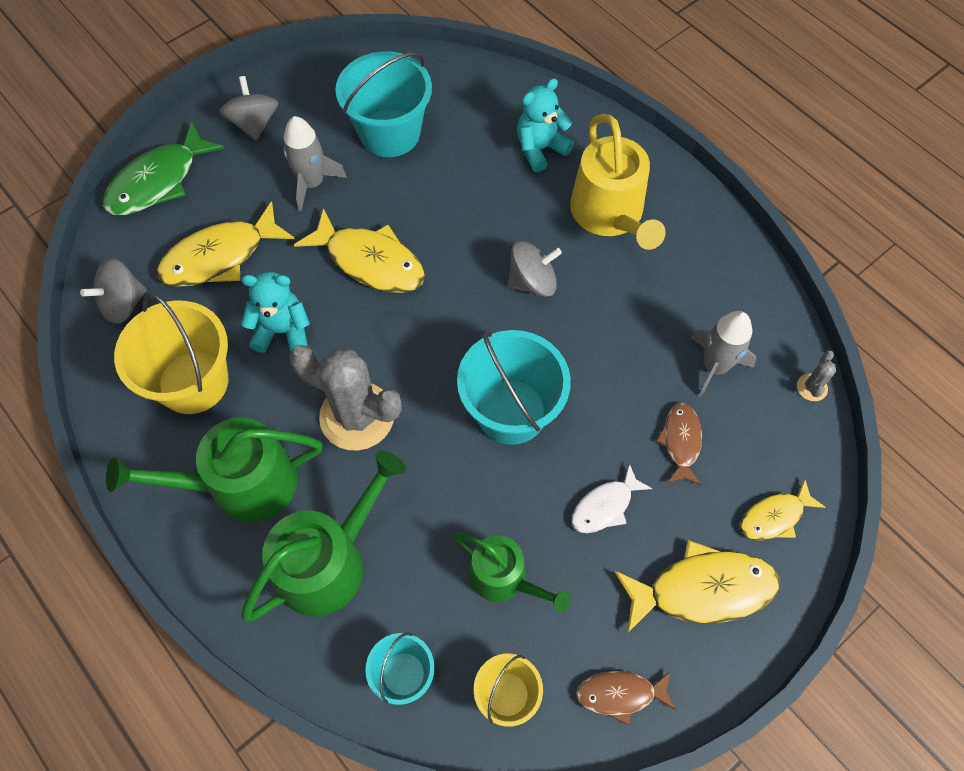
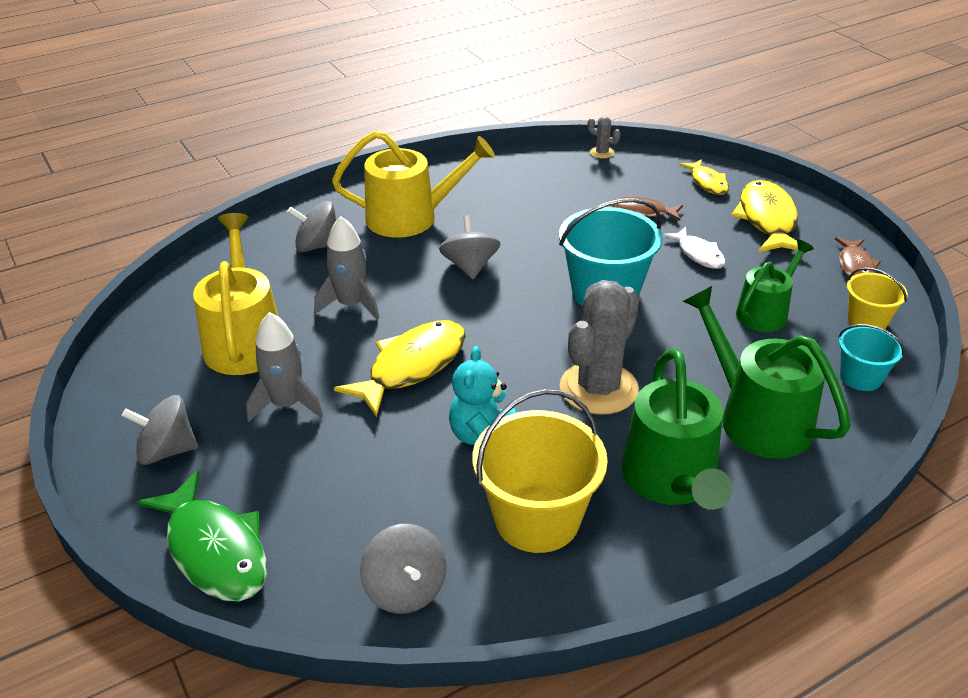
camera: 80 degrees left, 25 degrees down
yellow fish [157,201,295,287] -> none
turquoise bucket [335,51,432,157] -> yellow watering can [193,213,279,375]
turquoise teddy bear [517,78,574,172] -> grey spinning top [287,201,336,252]
grey rocket [691,311,756,398] -> grey rocket moved to [314,216,379,320]

